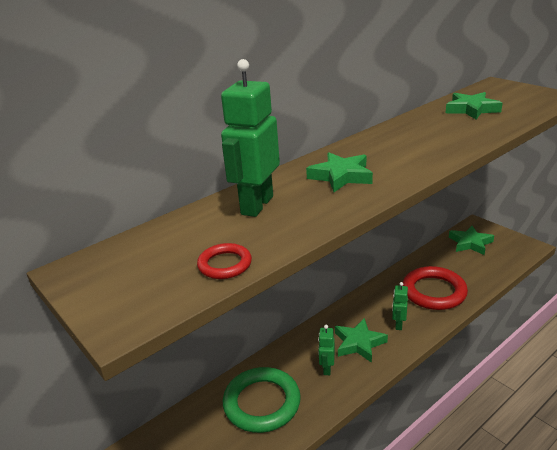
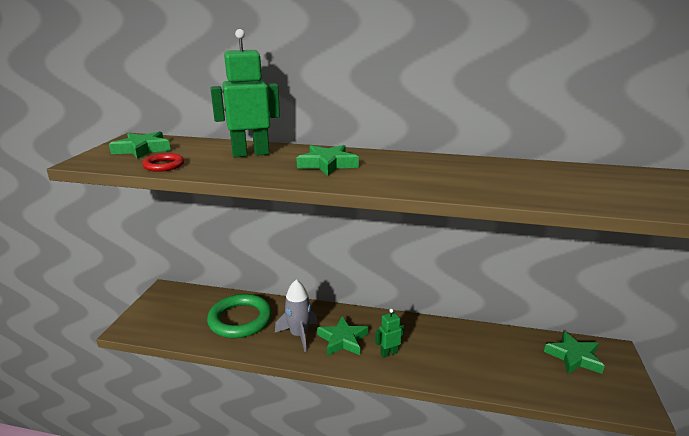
camera: 50 degrees right, 5 degrees down
green robot [318,325,335,375] -> grey rocket [275,280,318,352]
red ring [403,266,468,310] -> none
green star [445,92,503,120] -> green star moved to [109,131,171,159]

